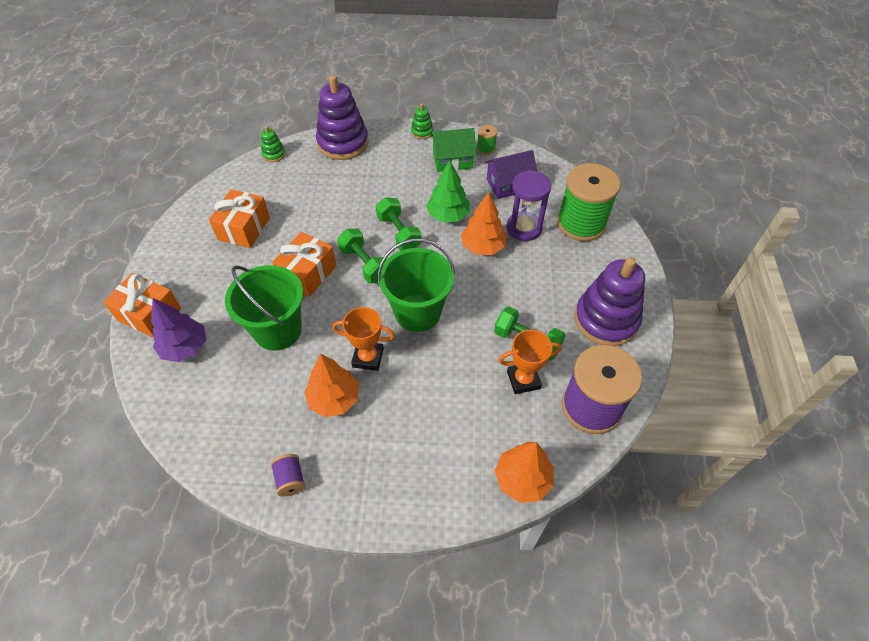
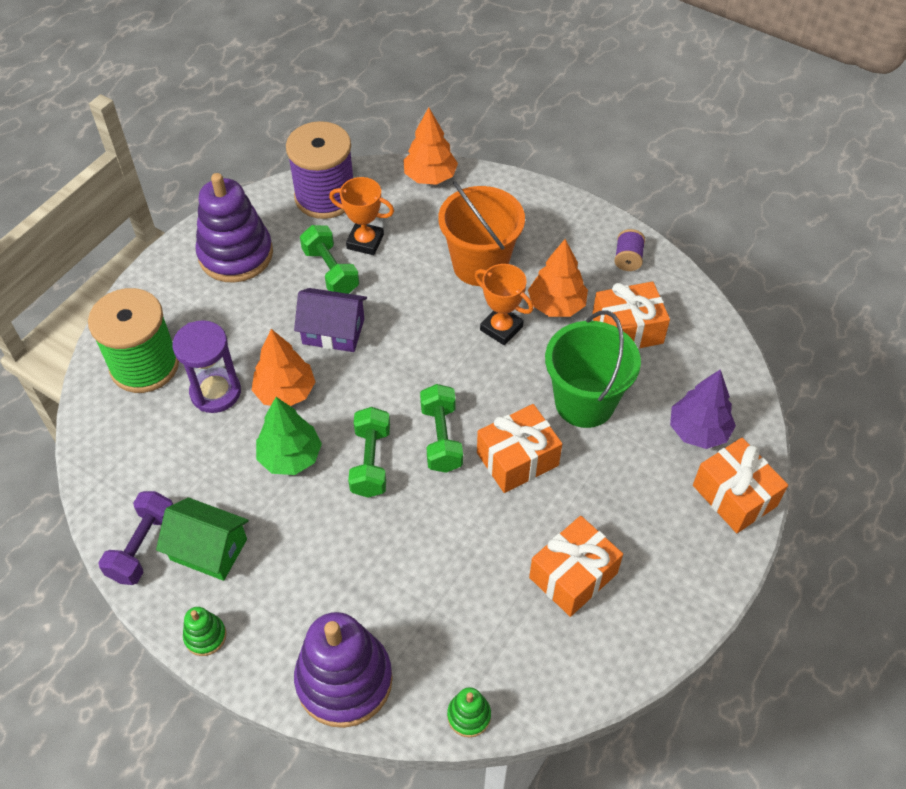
camera: 150 degrees left, 0 degrees up
green bucket [377,238,455,332] -> none
green spool [477,125,497,155] -> purple dumbbell [98,491,173,585]
purple house [484,150,537,199] -> purple house moved to [294,288,367,352]
none -> orange bucket [438,181,525,286]
none -> orange gift [592,281,670,349]

